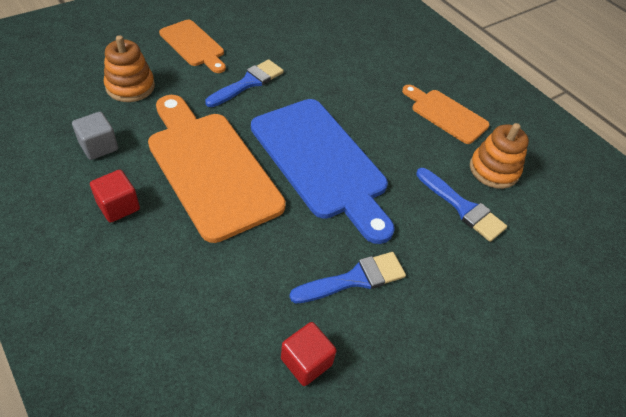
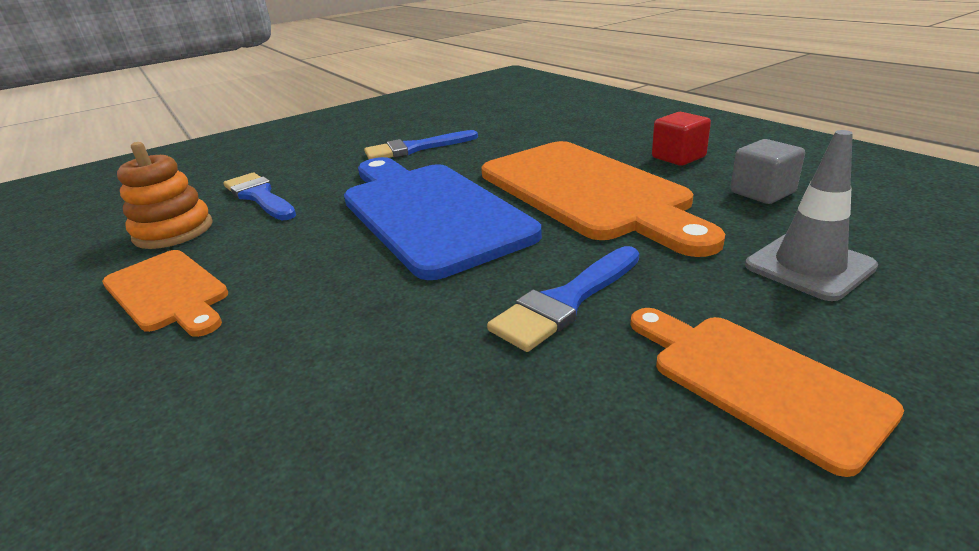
camera: 170 degrees left, 20 degrees down
orange stacking toy [104,35,155,102] -> grey traffic cone [745,130,878,301]
red cube [281,322,337,386] -> none

